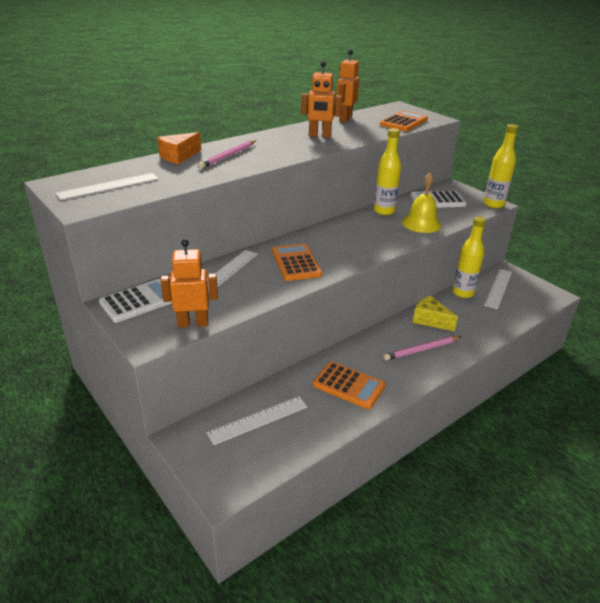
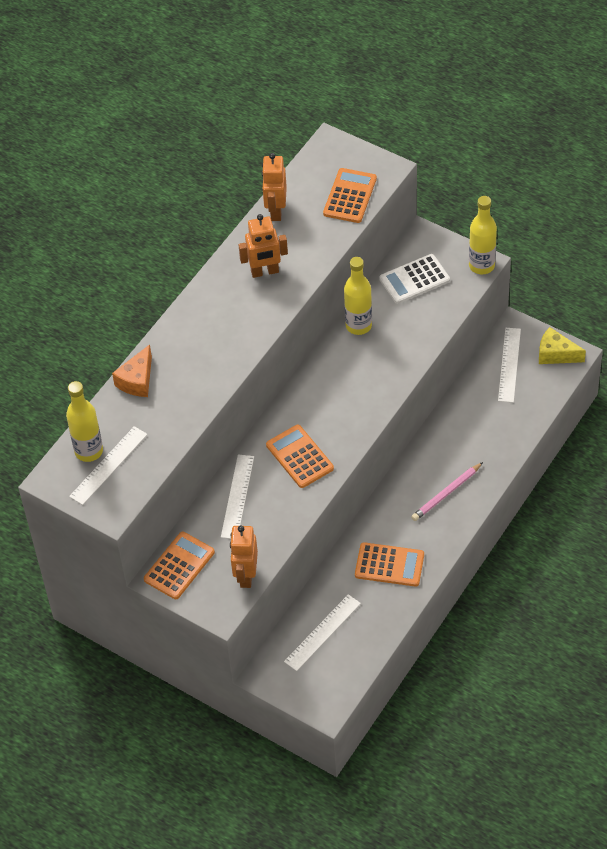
camera: 15 degrees left, 20 degrees up
white calculator [99,279,172,323] -> orange calculator [144,532,215,599]
orange robot [160,239,218,328] -> orange robot turned 60 degrees counterclockwise [230,526,258,588]
pink pencil [198,140,256,169] -> none
yellow bell [402,173,441,233] -> none
yellow cheese [413,295,458,331] -> yellow cheese moved to [539,327,586,364]
yellow bottle [452,217,486,298] -> yellow bottle moved to [66,381,103,462]

